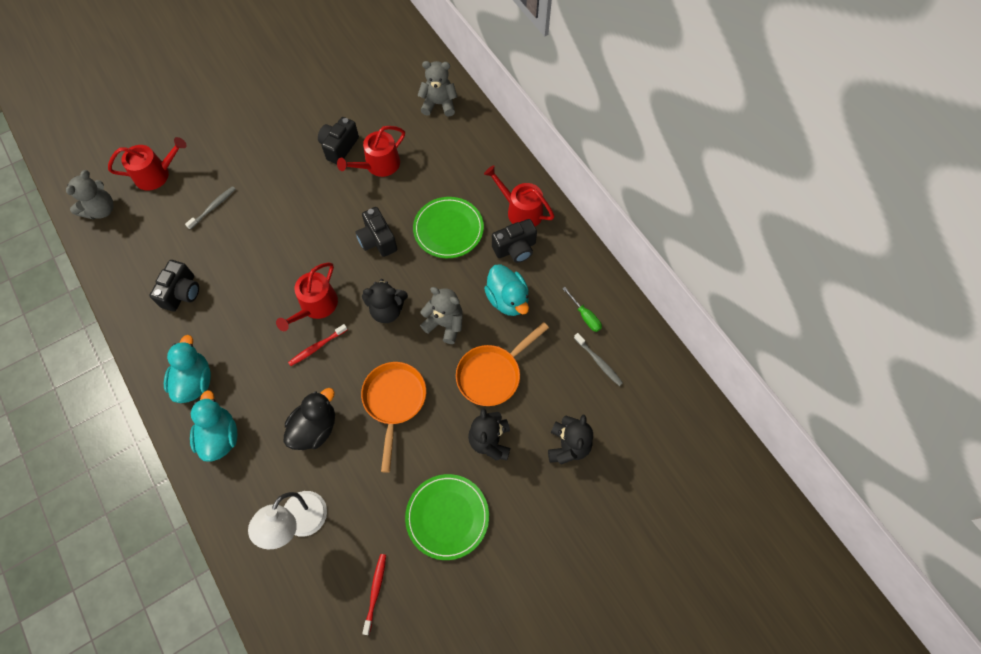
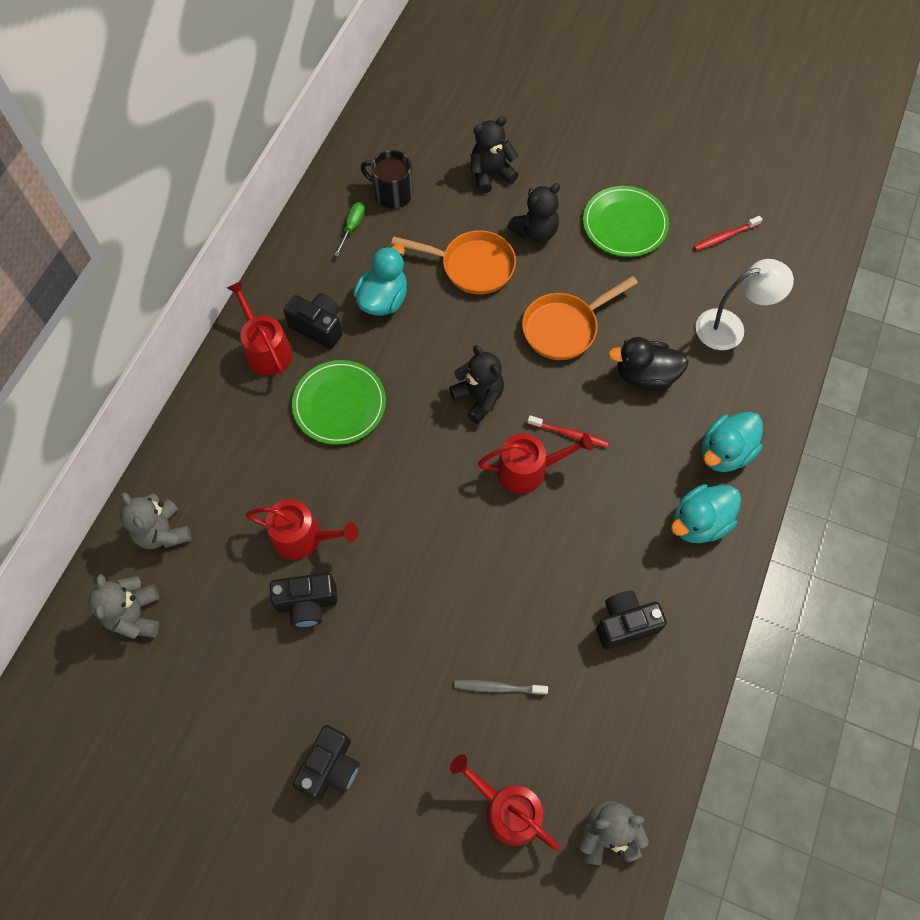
camera: 125 degrees left, 0 degrees up
black camera [356,207,397,257] -> black camera moved to [293,725,360,800]
grey teddy bear [420,287,463,344] -> grey teddy bear moved to [88,574,159,639]
red watering can [484,165,555,227] -> red watering can turned 150 degrees clockwise [227,281,293,375]
grey toothbrush [574,333,623,386] -> black mug [361,150,413,209]

